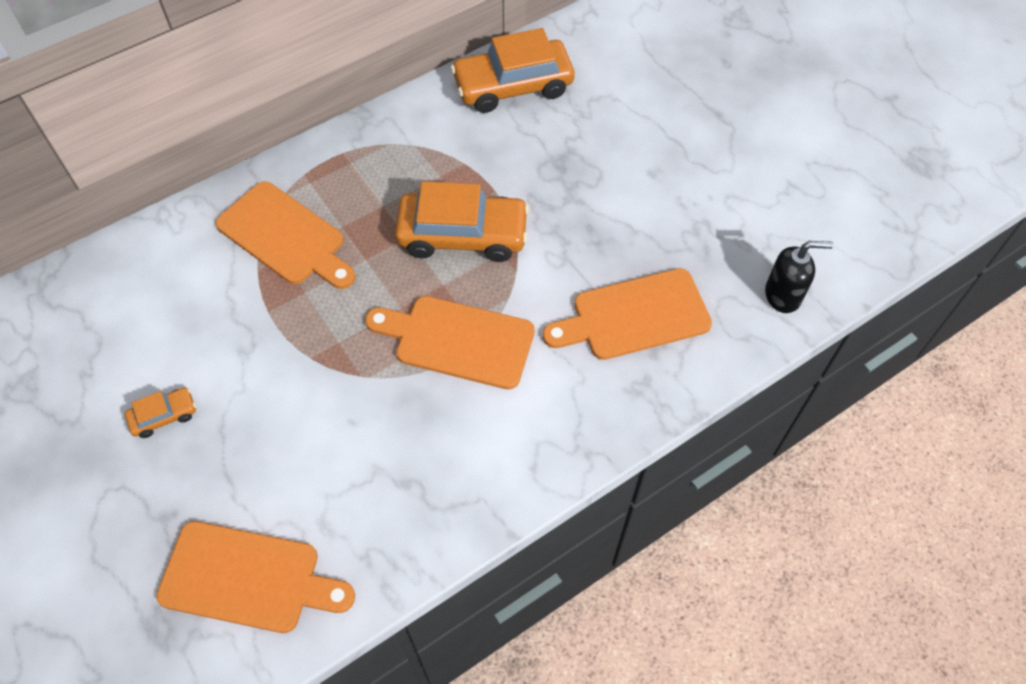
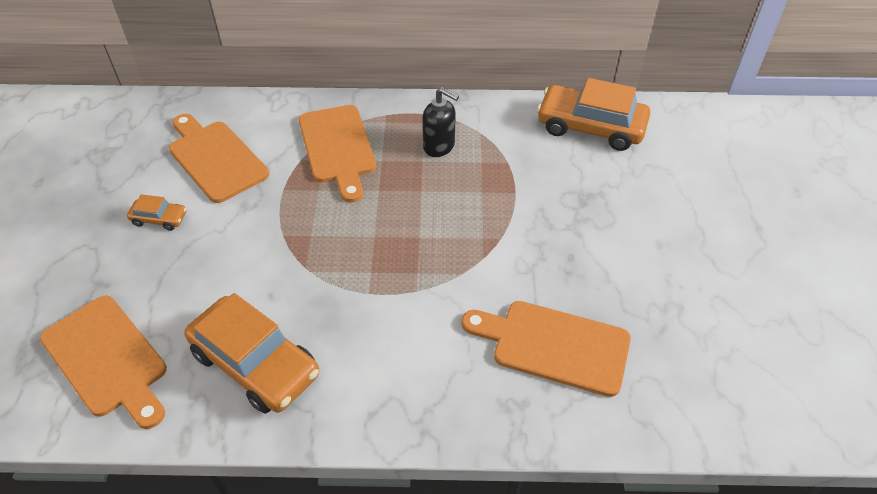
camera: 35 degrees right, 10 degrees down
orange cutting board [365,296,535,390] -> orange cutting board moved to [169,114,269,203]
orange car [395,181,529,262] -> orange car moved to [184,293,319,414]
black soap dispenser [765,241,833,313] -> black soap dispenser moved to [422,87,459,157]

